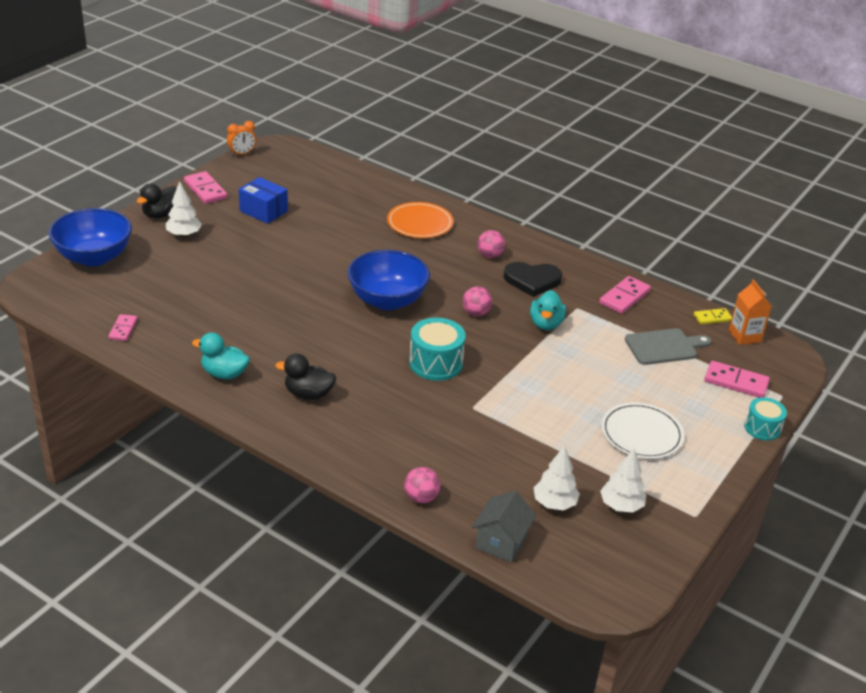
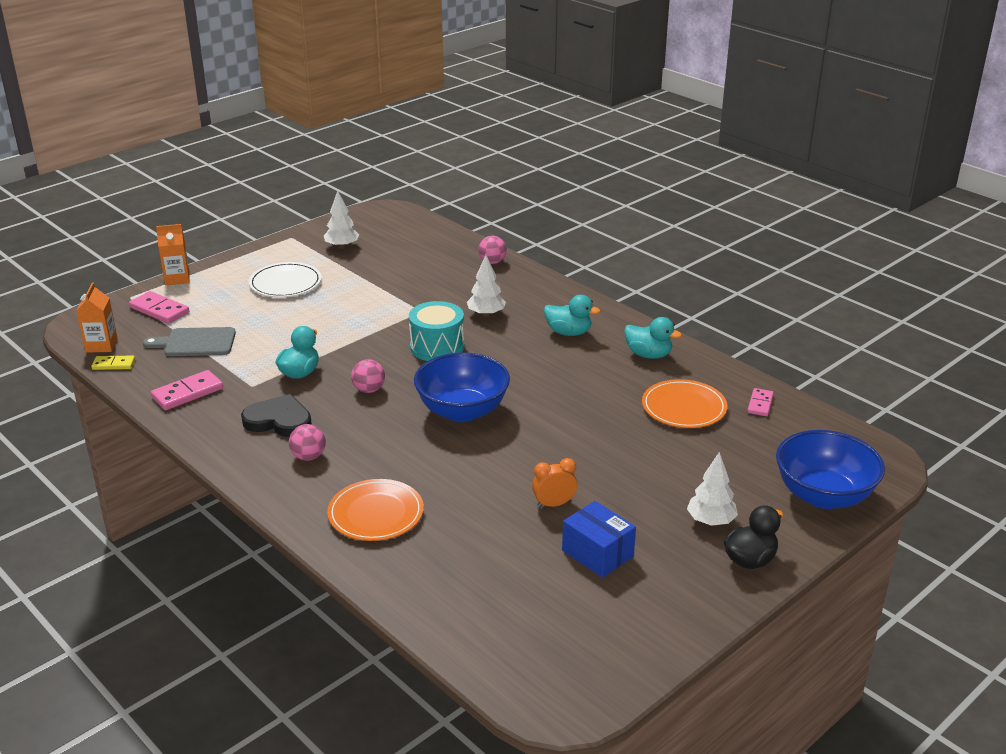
camera: 165 degrees left, 5 degrees down
pink domino [184,171,228,204] -> none
orange clock [227,121,256,156] -> orange clock moved to [532,458,577,508]
black duck [275,354,336,400] -> turquoise duck [544,295,601,336]
grey house [472,490,536,563] -> none
white tree [533,445,580,510] -> white tree moved to [467,255,506,317]
turquoise drum [744,397,787,441] -> orange carton [156,224,190,285]
none -> orange plate [642,379,727,428]

